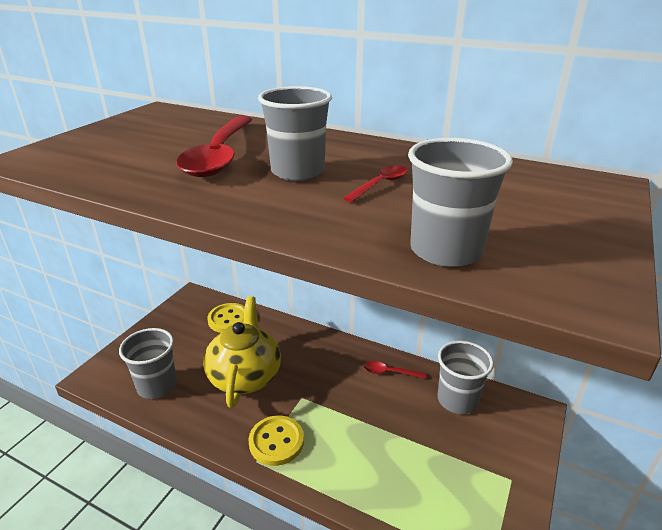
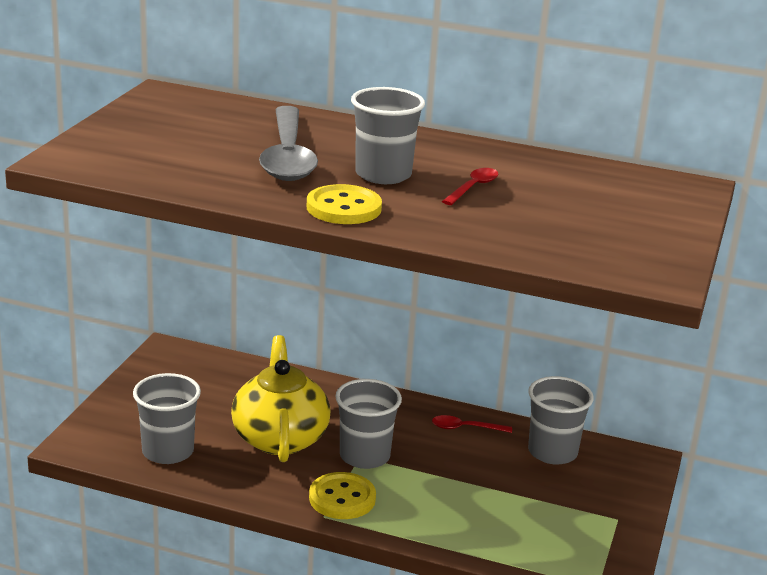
camera: 10 degrees left, 5 degrees down
red spoon [176,116,252,177] -> grey spoon [259,106,318,181]
yellow button [207,303,245,333] -> yellow button moved to [307,184,382,224]
grey cup [408,138,513,267] -> grey cup moved to [335,379,402,469]

